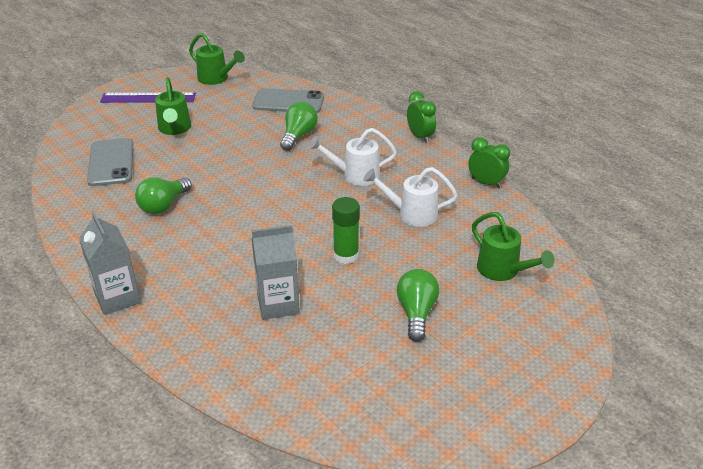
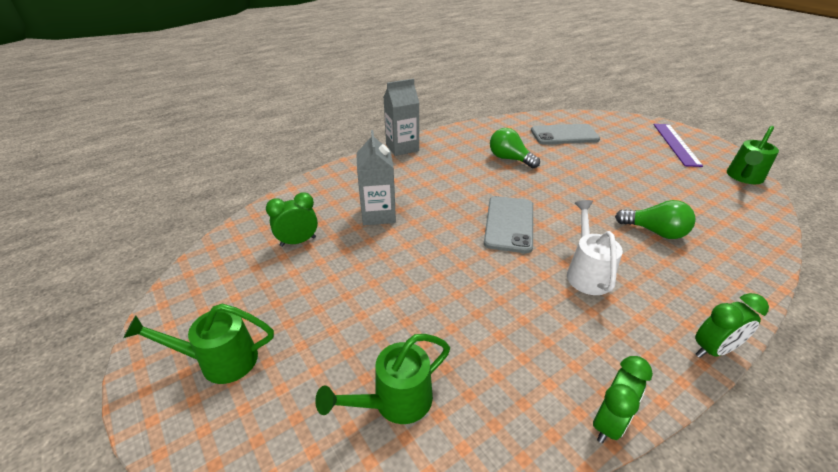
camera: 95 degrees right, 0 degrees up
green watering can [155,77,191,135] -> green watering can moved to [123,304,274,384]
grey phone [252,88,324,113] -> grey phone moved to [484,196,533,253]
green glue stick [332,197,360,264] -> none
white watering can [363,167,458,227] -> none
green light bulb [397,269,439,342] -> none
none -> green clock [266,192,318,247]

